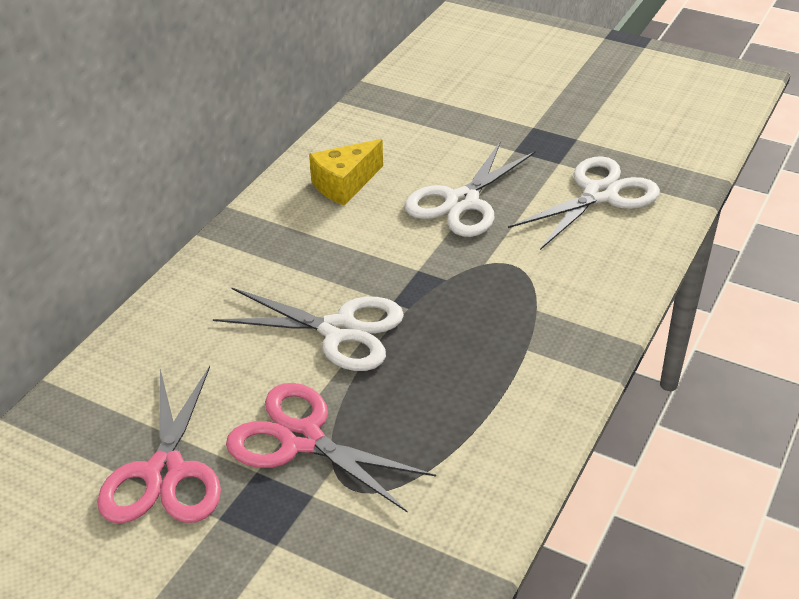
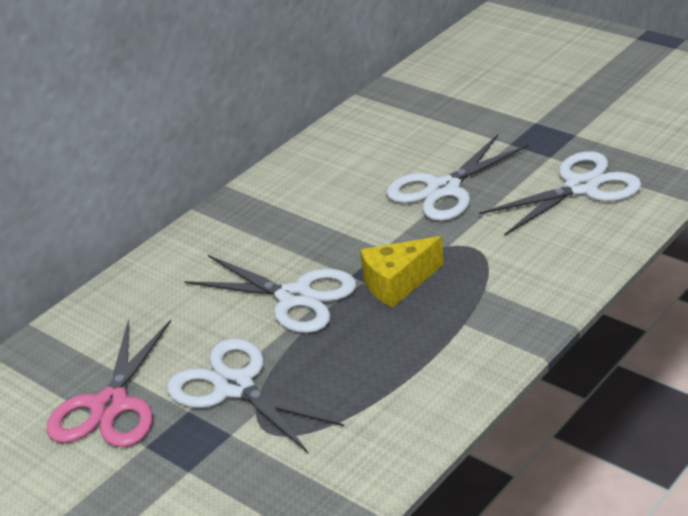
camera: 15 degrees right, 5 degrees down
pink scissors [226,383,436,513] -> white scissors [167,338,344,454]
yellow cheese [309,139,383,206] -> yellow cheese moved to [360,236,444,308]

